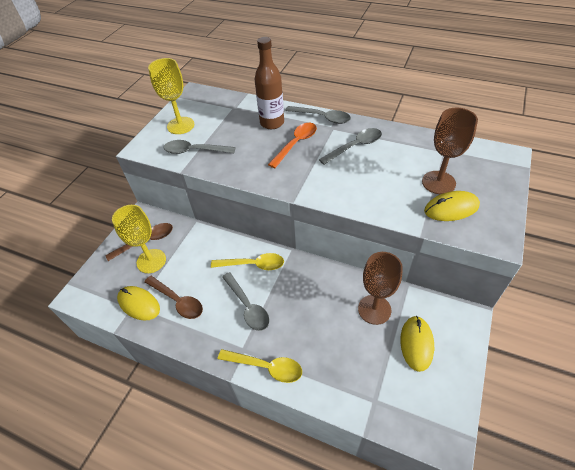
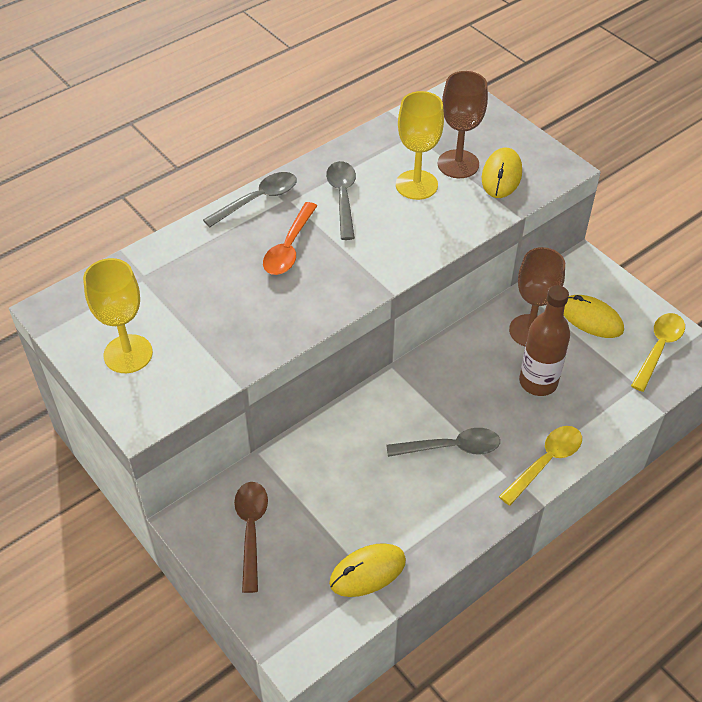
camera: 65 degrees left, 0 degrees up
yellow goblet [112,205,166,273] -> yellow goblet moved to [396,91,444,200]
brown spoon [144,276,203,319] -> none
grey spoon [164,140,236,154] -> none
yellow spoon [211,253,284,270] -> yellow spoon moved to [631,313,685,392]
brown bottle [255,37,284,129] -> brown bottle moved to [519,285,570,396]
orange spoon [268,123,317,168] -> orange spoon turned 135 degrees counterclockwise [263,202,317,275]

